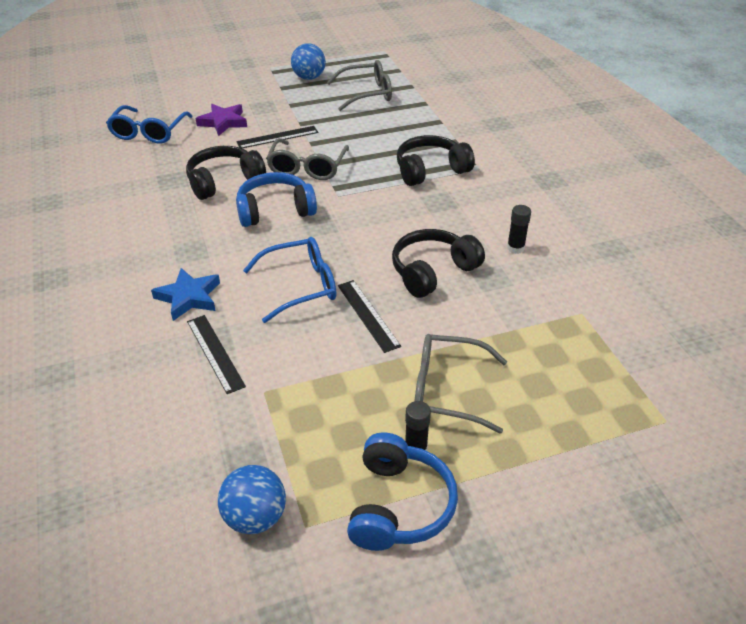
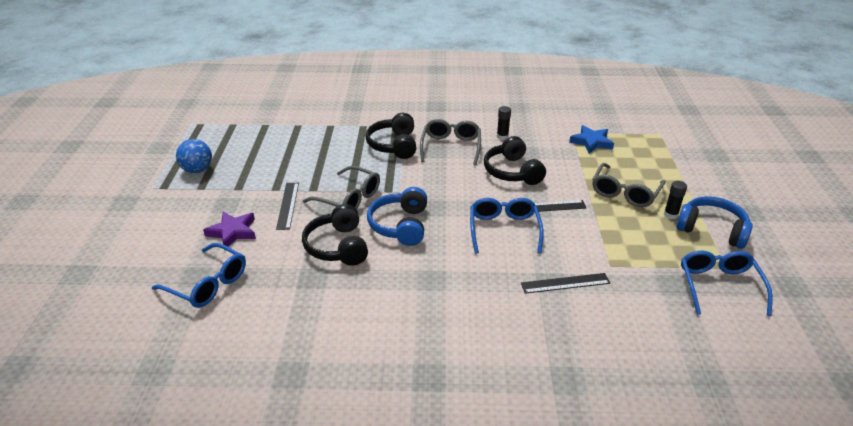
camera: 70 degrees left, 5 degrees down
blue star [151,268,220,321] -> blue star moved to [569,125,614,154]
blue ball [218,465,286,534] -> blue glasses [681,250,773,316]
grey glasses [327,60,392,111] -> grey glasses moved to [420,119,481,165]

